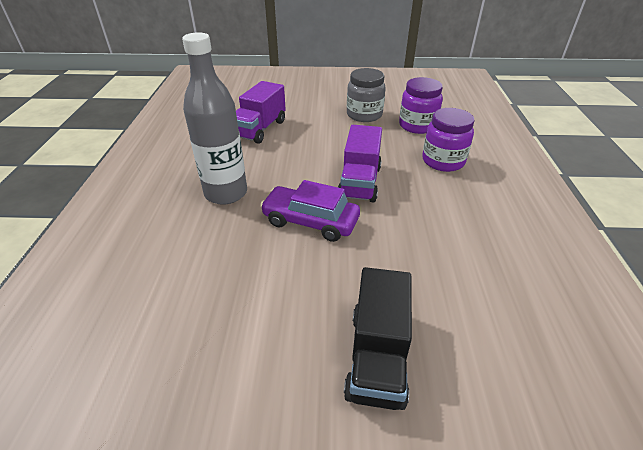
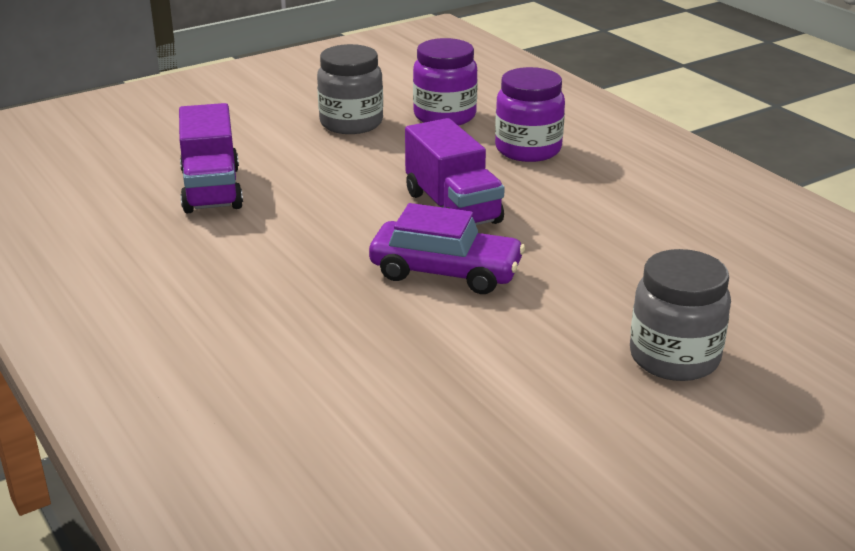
camera: 35 degrees left, 10 degrees down
grey bottle [182,32,247,205] -> none
purple car [260,180,360,242] -> purple car turned 150 degrees counterclockwise [369,203,525,294]
black truck [344,267,412,410] -> grey jar [630,249,731,381]

